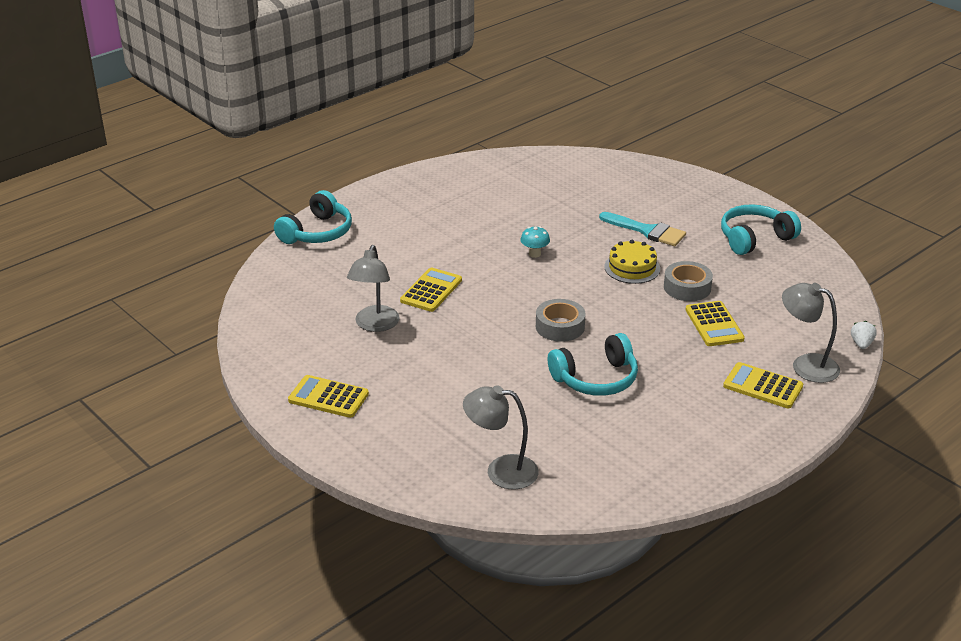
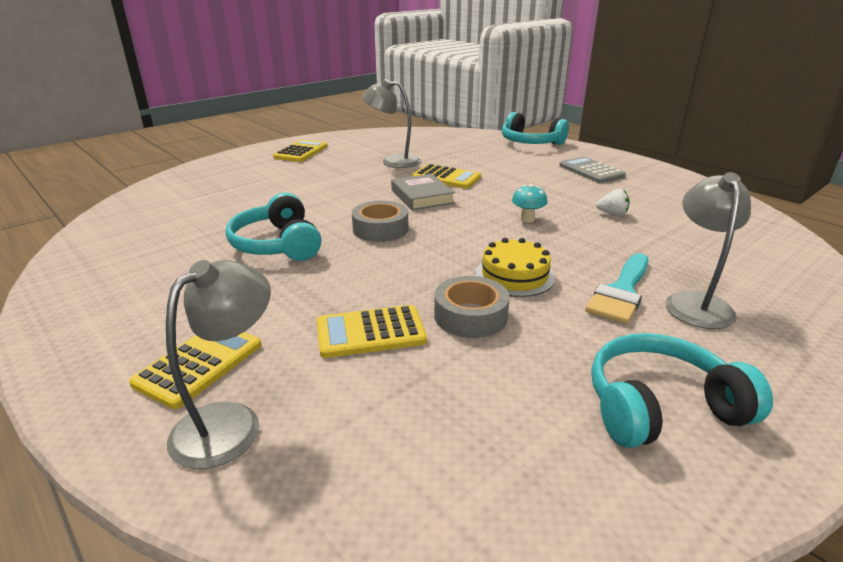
camera: 90 degrees right, 5 degrees down
grey lamp [463,385,539,489] -> grey lamp moved to [666,172,751,329]
turquoise headphones [721,204,801,255] -> turquoise headphones turned 75 degrees counterclockwise [591,333,773,448]
white strawberry [851,321,877,349] -> white strawberry moved to [596,189,630,216]
none -> grey book [391,174,455,210]
none -> grey calculator [559,157,626,183]

